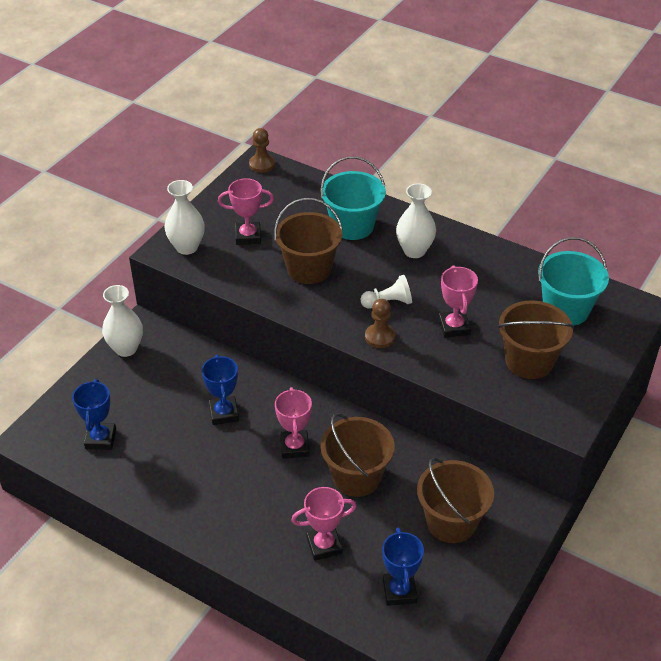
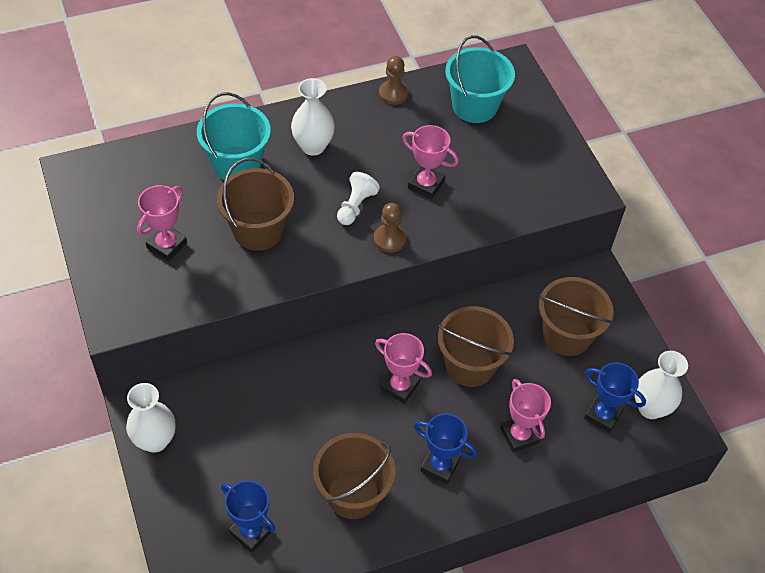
camera: 55 degrees left, 10 degrees up
white vase [164,180,205,255] -> white vase moved to [634,351,688,419]
blue trophy [202,355,239,425] -> blue trophy moved to [414,413,477,484]
brown pawn [249,128,275,173] -> brown pawn moved to [379,56,408,105]
pink trophy [291,487,357,561] -> pink trophy turned 45 degrees counterclockwise [500,379,551,453]
brown bucket [498,300,575,379] -> brown bucket moved to [313,433,396,519]

